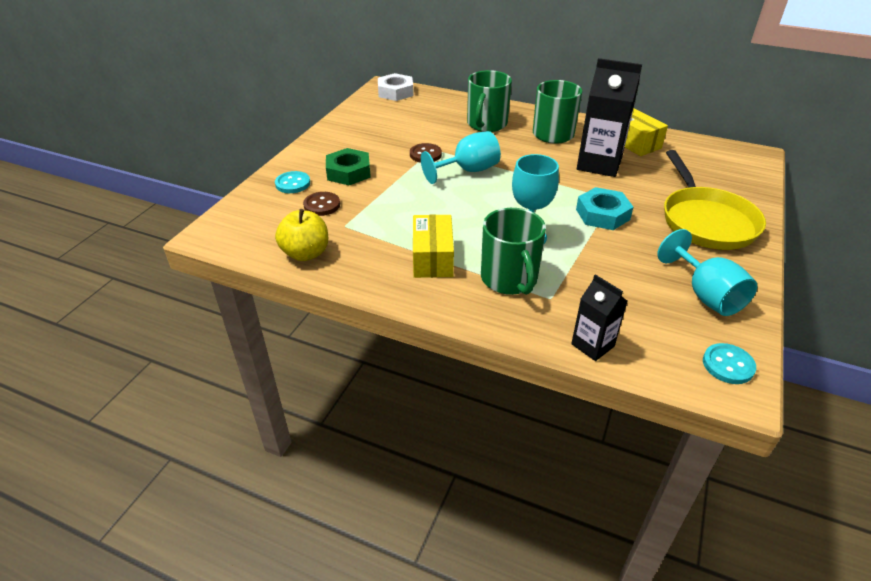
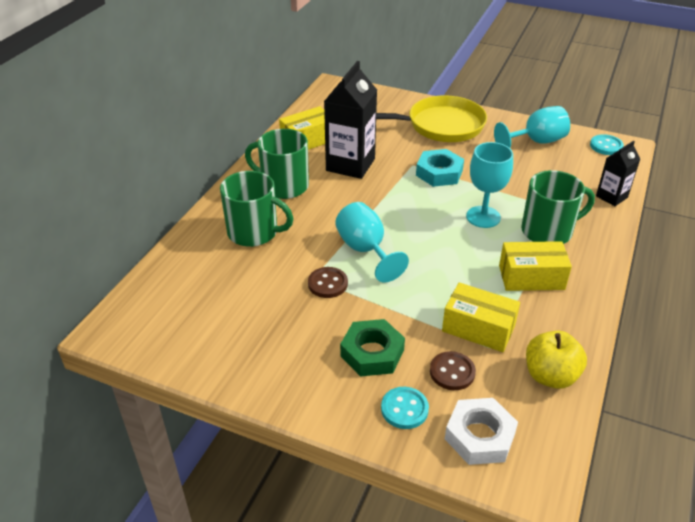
camera: 90 degrees left, 0 degrees up
white nut [378,73,414,101] -> white nut moved to [445,398,518,465]
none -> yellow box [442,282,520,352]

